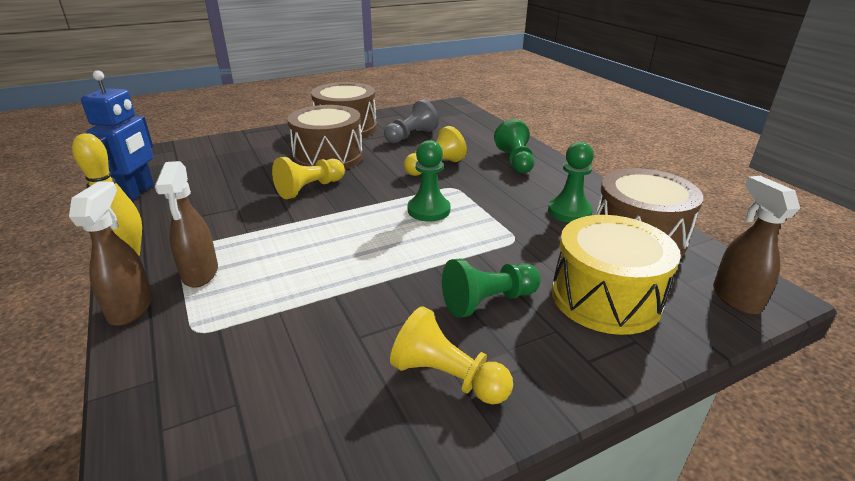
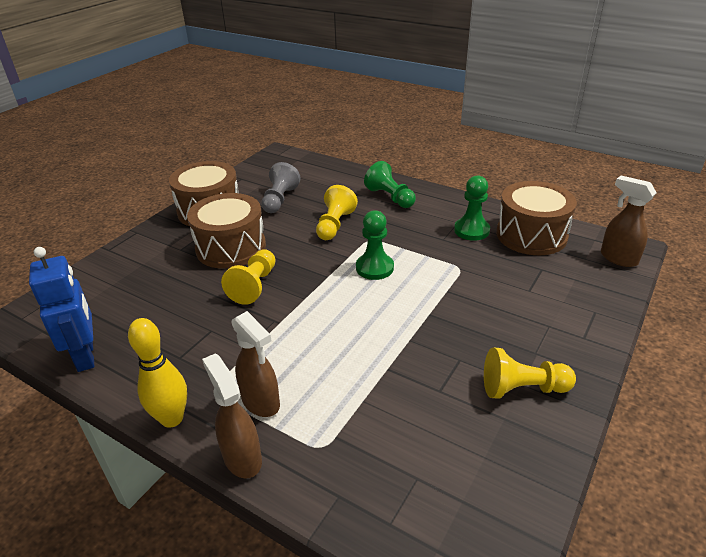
camera: 30 degrees left, 5 degrees up
green pawn [442,258,541,318] -> none
yellow drum [552,215,681,335] -> none

